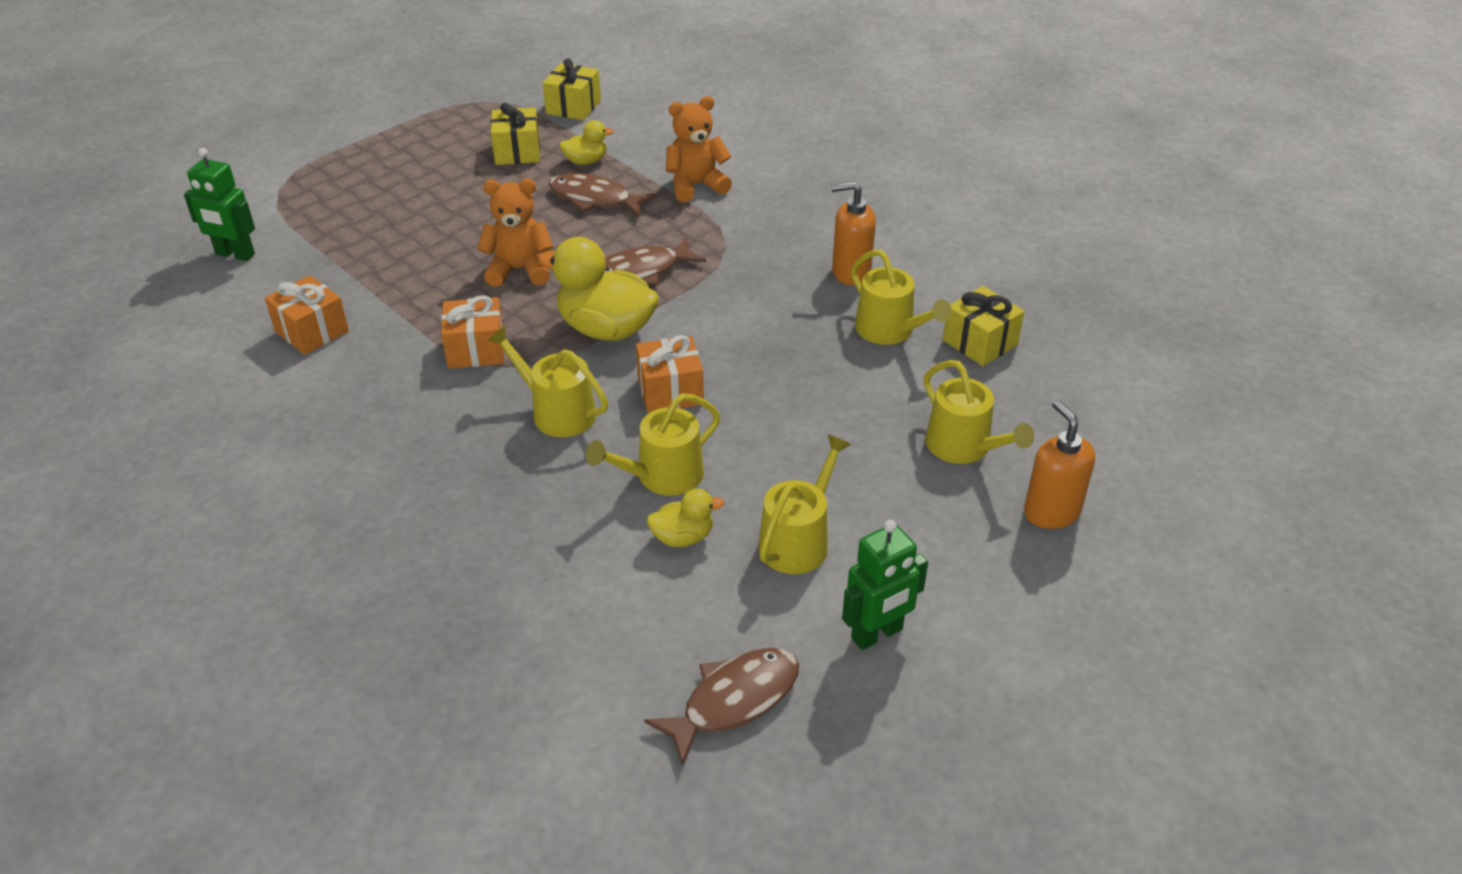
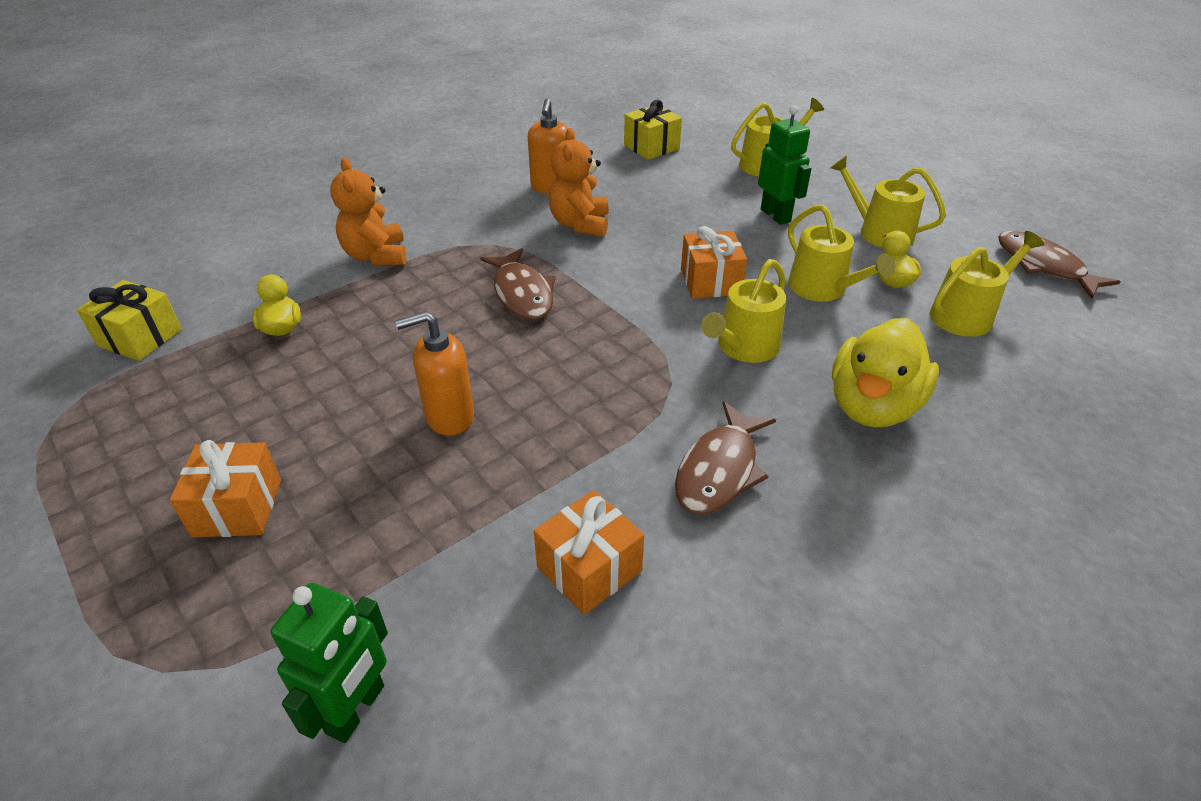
camera: 85 degrees left, 0 degrees up
orange gift [441,295,504,368] -> orange gift moved to [170,440,281,537]
orange teddy bear [477,179,553,287] -> orange teddy bear moved to [549,128,609,237]
yellow gift [491,103,540,165] -> none
yellow duck [538,237,659,341] -> yellow duck moved to [832,318,939,428]
brown fish [549,173,657,218] -> brown fish moved to [675,401,776,515]
green robot [842,520,928,650] -> green robot moved to [758,105,811,225]
yellow watering can [851,250,952,345] -> yellow watering can moved to [930,231,1044,337]
orange soap dispenser [1024,400,1095,529] -> orange soap dispenser moved to [395,311,474,436]

